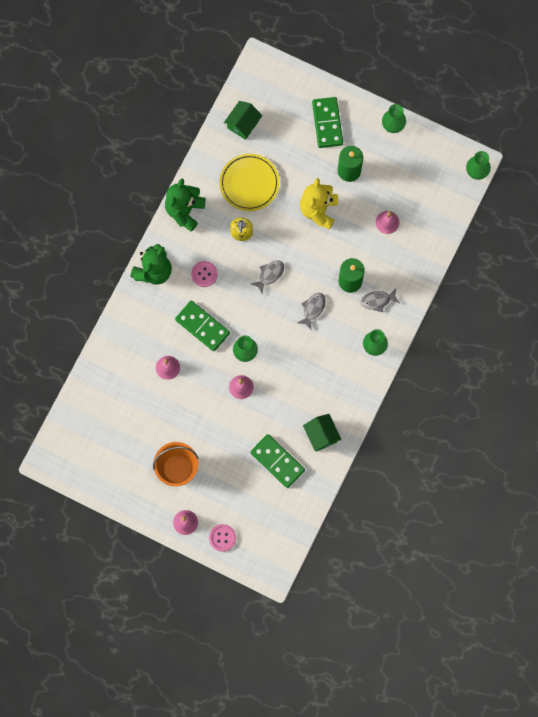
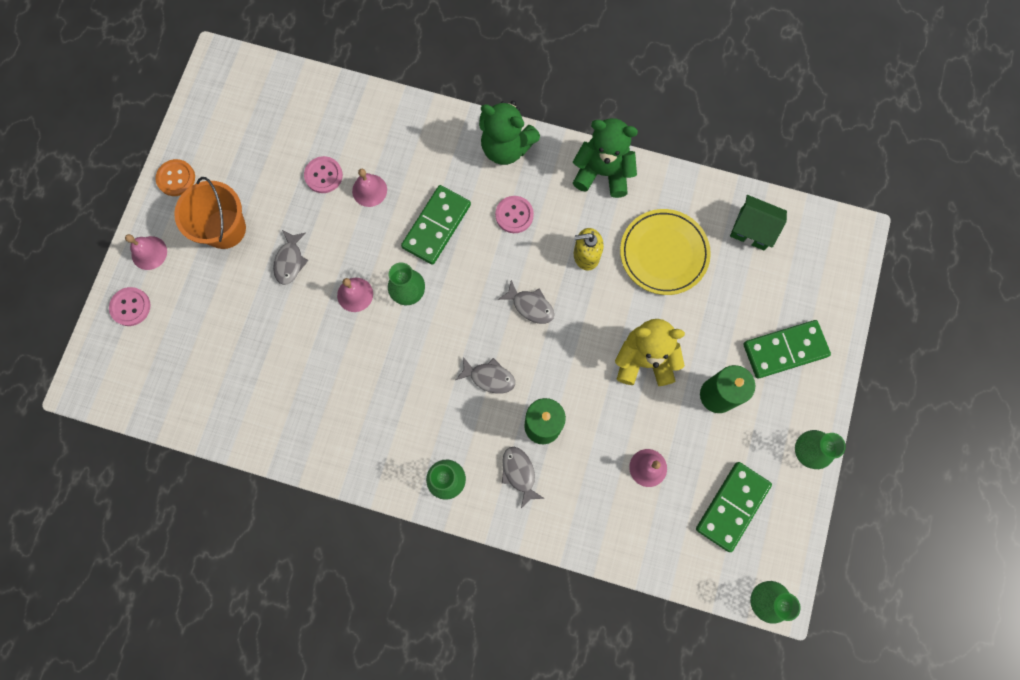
camera: 80 degrees right, 0 degrees up
green domino [250,434,305,488] -> green domino moved to [696,462,772,552]
green house [303,414,341,452] -> none
none -> orange button [155,159,195,196]
none -> grey fish [273,230,309,285]
none -> pink button [304,156,343,193]

